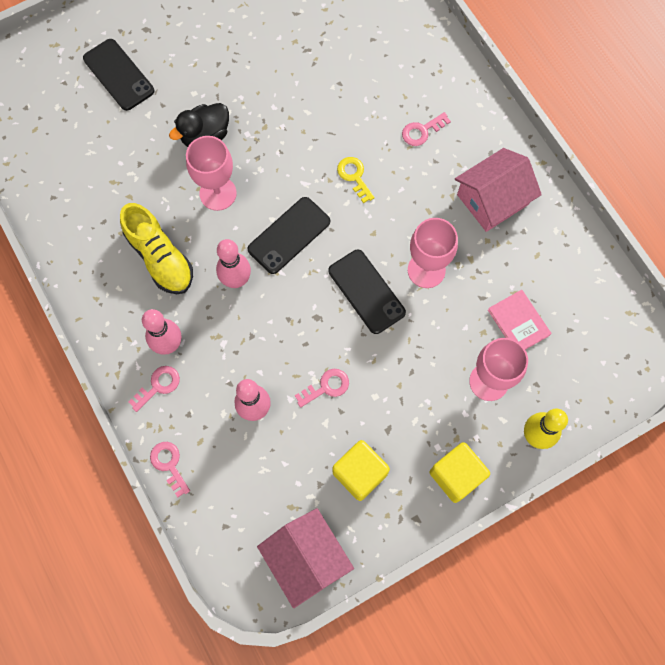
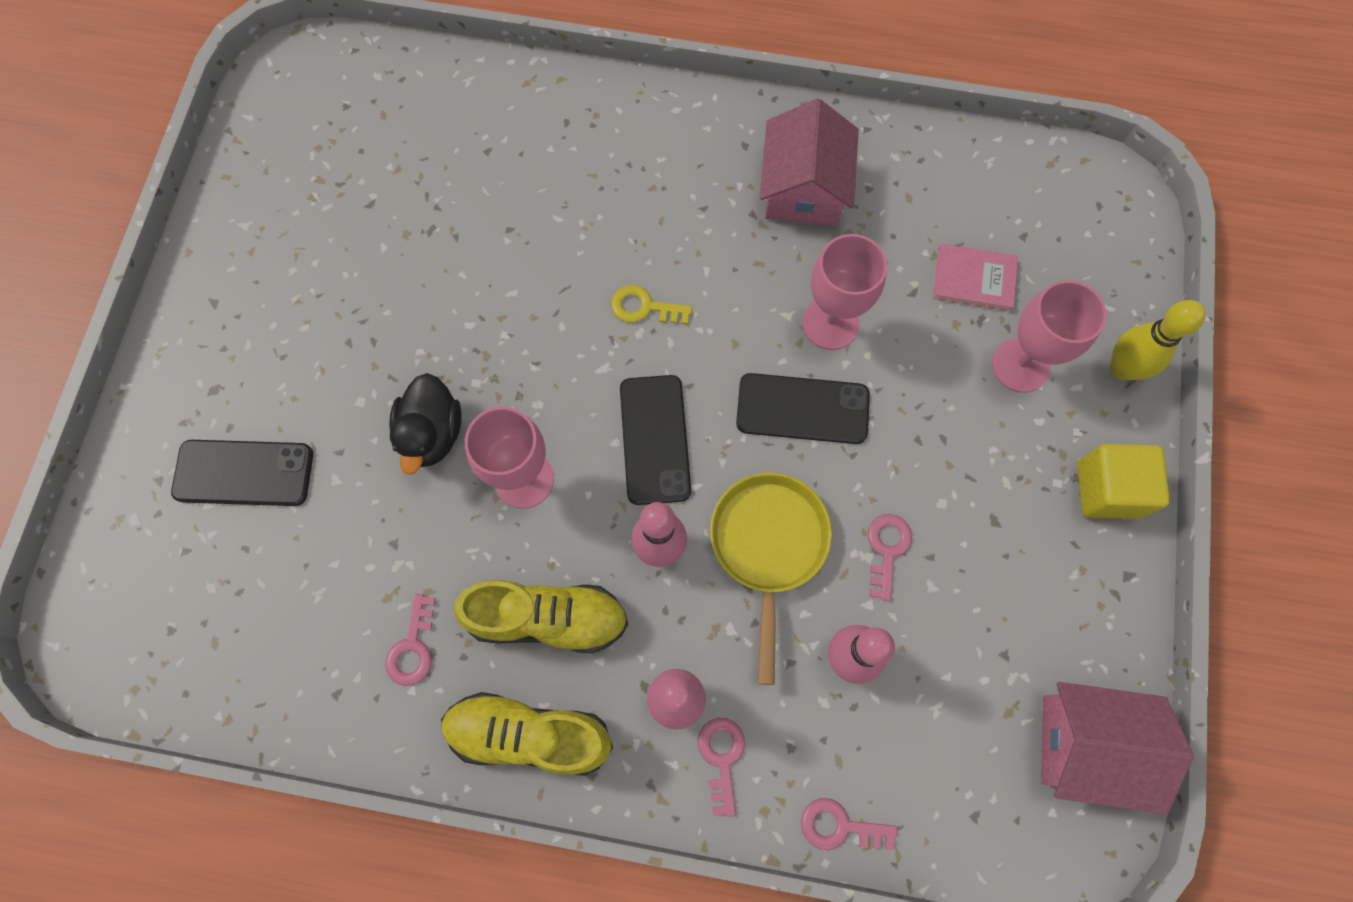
camera: 50 degrees left, 0 degrees up
yellow cube [333,440,390,501] -> none
pink key [402,112,451,146] -> pink key moved to [385,594,436,686]
none -> yellow shoe [441,692,613,776]
none -> yellow pan [710,473,832,685]

